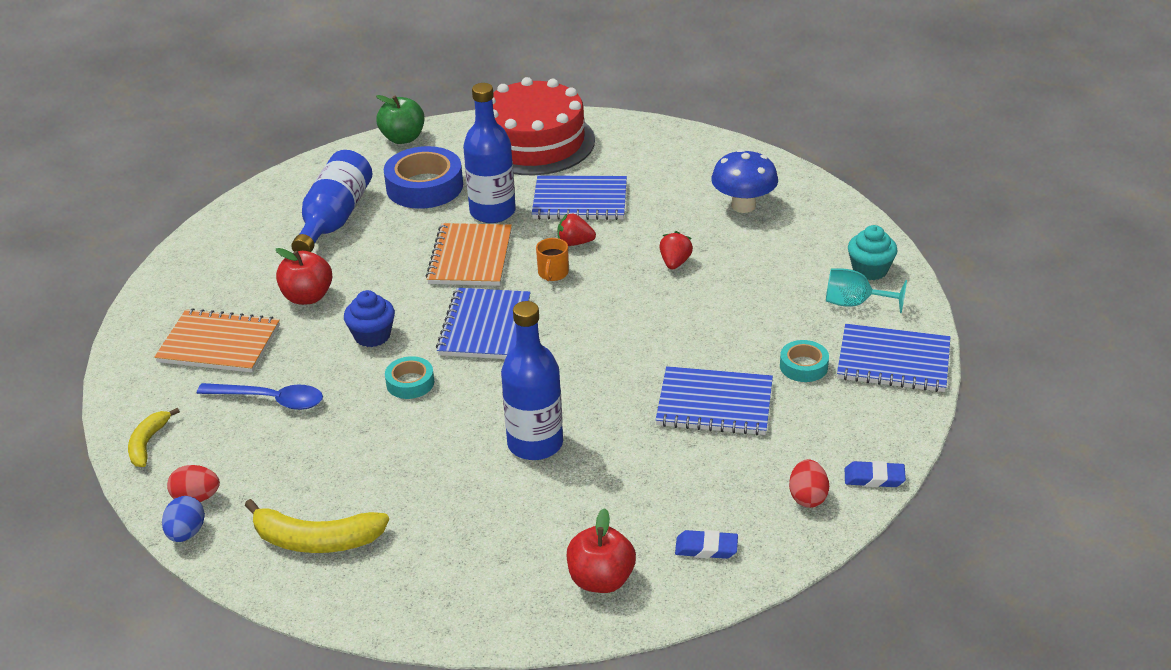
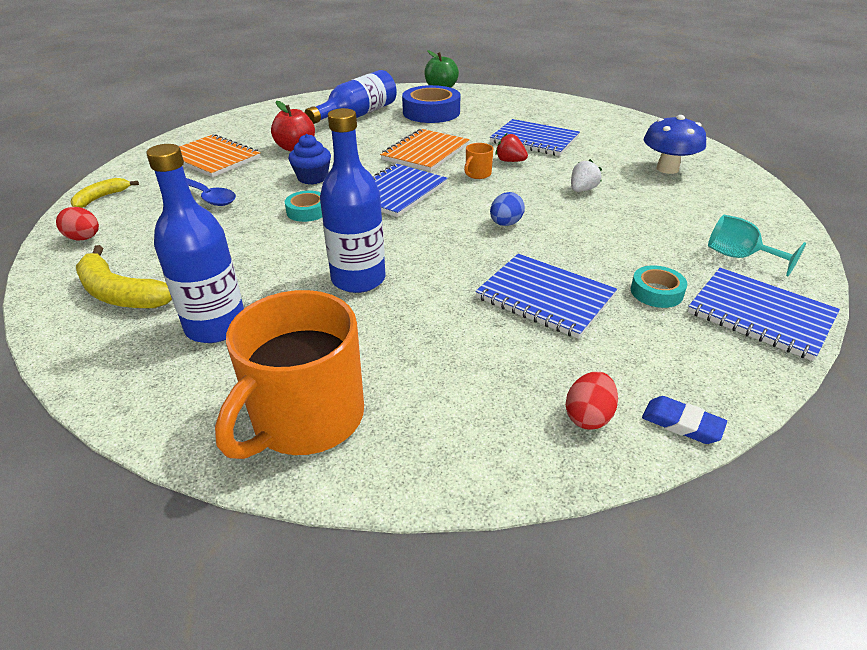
camera: 25 degrees right, 0 degrees up
blue egg [162,496,205,542] -> blue egg moved to [490,192,525,226]
blue bottle [463,83,516,223] -> blue bottle moved to [146,144,244,343]
red cake [492,77,595,175] -> none
red apple [567,508,636,593] -> orange mug [215,290,364,459]
red strawberry [659,231,693,270] -> white strawberry [571,159,602,192]
blue eraser [675,530,738,559] -> none
turquoise cupcake [848,225,898,280] -> none

